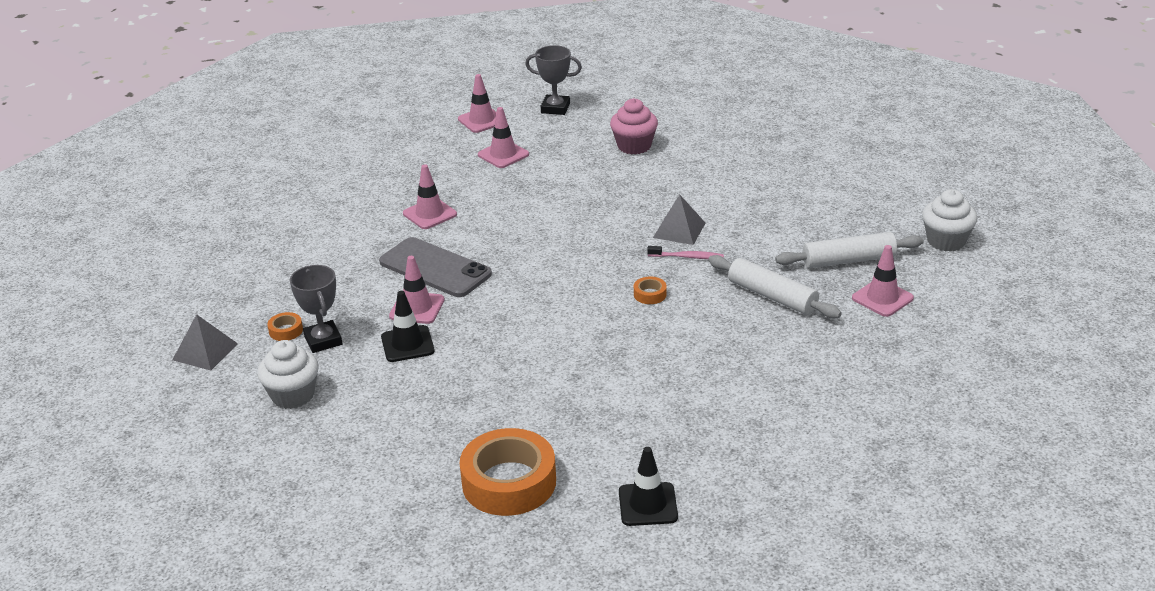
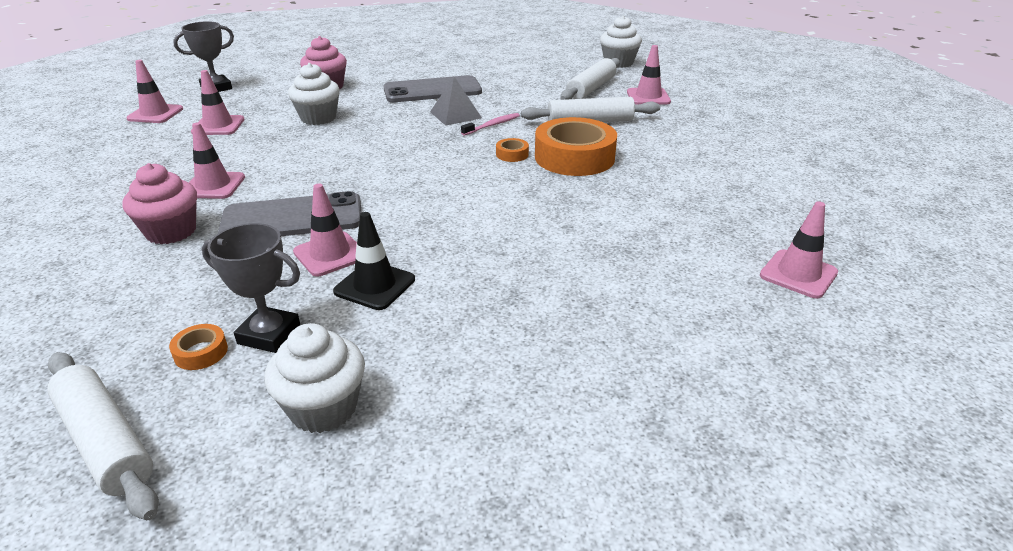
camera: 50 degrees left, 0 degrees up
grey pyramid [173,314,238,371] -> white rolling pin [47,352,159,520]
orange tape [460,428,556,516] -> orange tape moved to [535,117,617,176]
black traffic cone [619,447,678,526] -> pink traffic cone [760,201,838,298]
none -> pink cupcake [122,163,197,244]
none -> white cupcake [288,63,340,125]
none -> grey phone [383,75,482,102]

